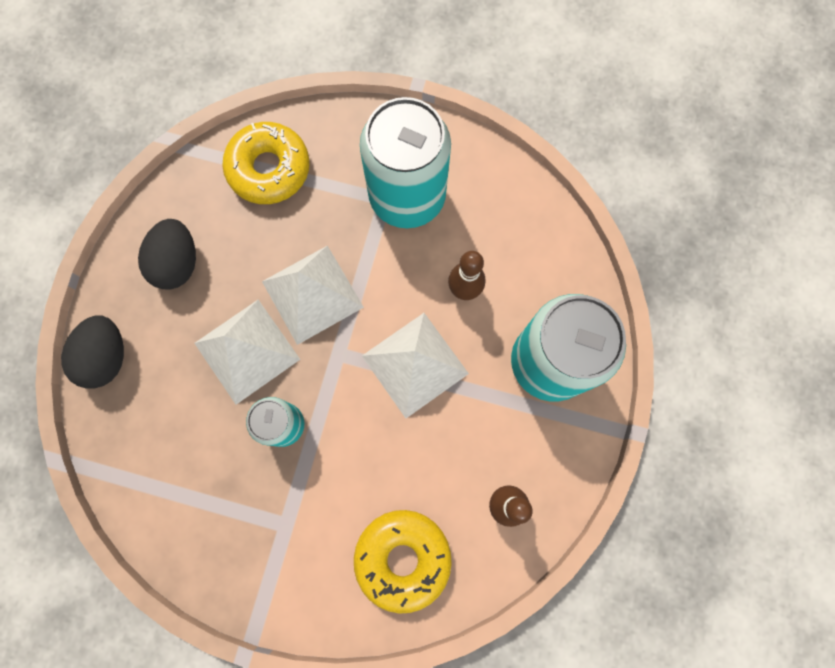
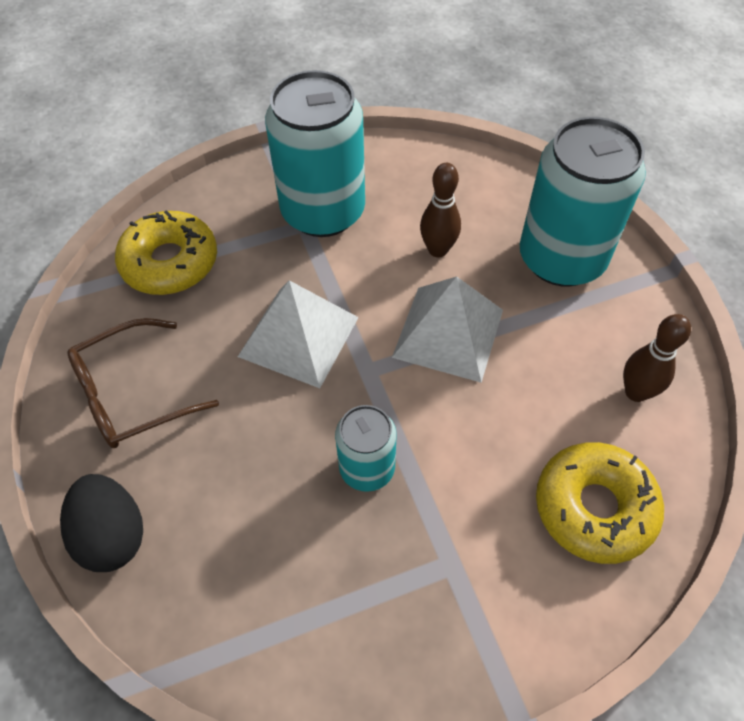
camera: 35 degrees left, 20 degrees down
black egg [138,219,196,290] -> brown glasses [67,318,219,448]
white pyramid [194,300,301,405] -> none

